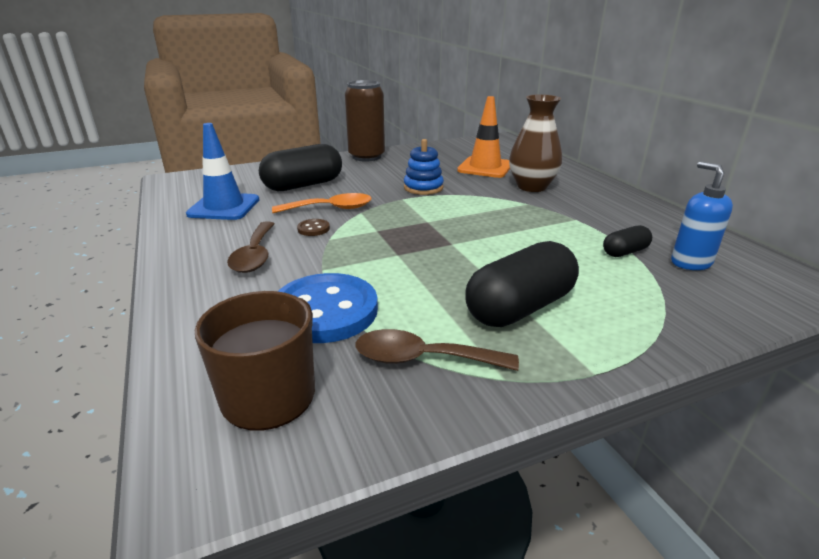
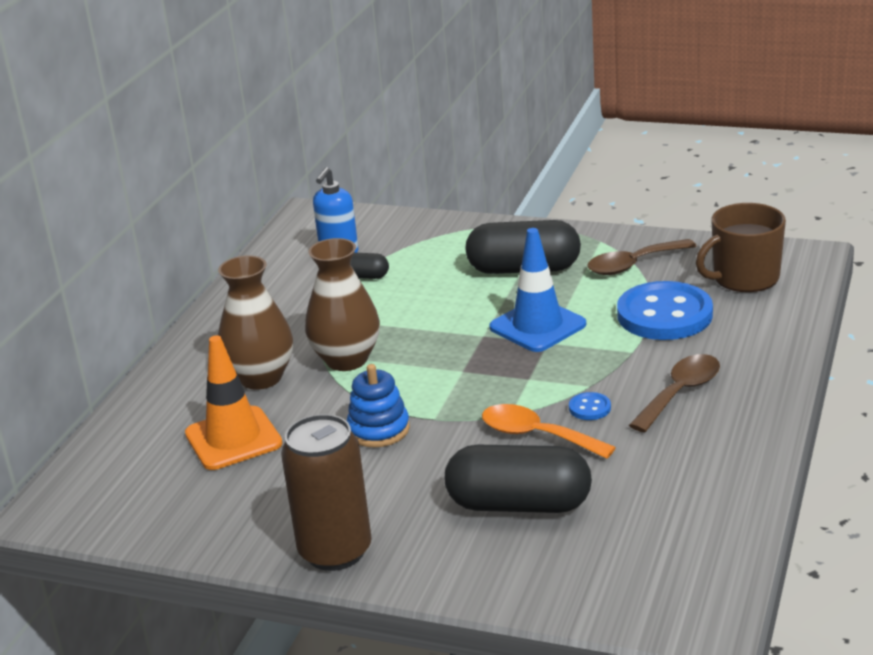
camera: 135 degrees left, 0 degrees up
blue traffic cone [186,123,260,220] -> blue traffic cone moved to [489,228,586,352]
brown button [297,219,330,236] -> blue button [569,392,611,420]
brown spoon [356,329,519,371] -> brown spoon turned 105 degrees clockwise [587,239,697,275]
none -> brown vase [305,238,380,371]

